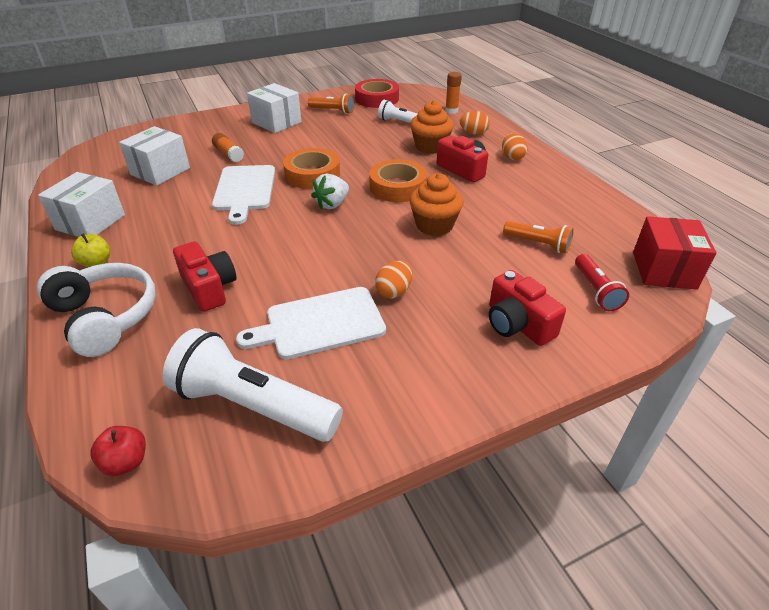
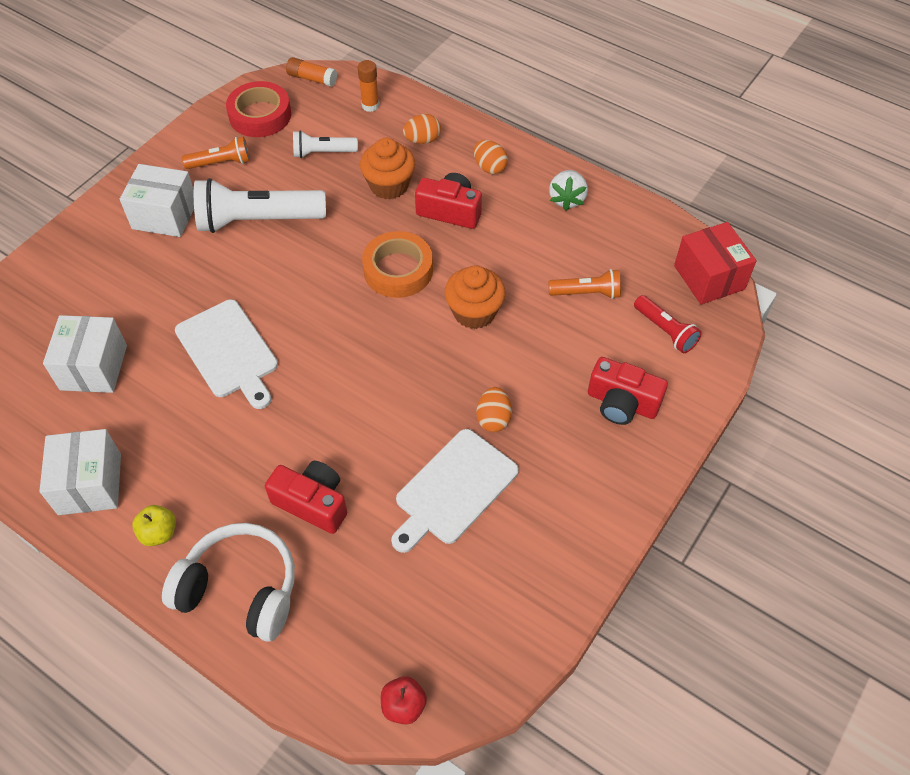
camera: 30 degrees left, 15 degrees up
white flashlight [163,328,343,442] -> white flashlight moved to [194,178,326,233]
orange glue stick [212,133,244,162] -> orange glue stick moved to [286,57,337,87]
orange tape [283,148,340,189] -> none
white strawberry [311,174,349,210] -> white strawberry moved to [549,170,588,211]

